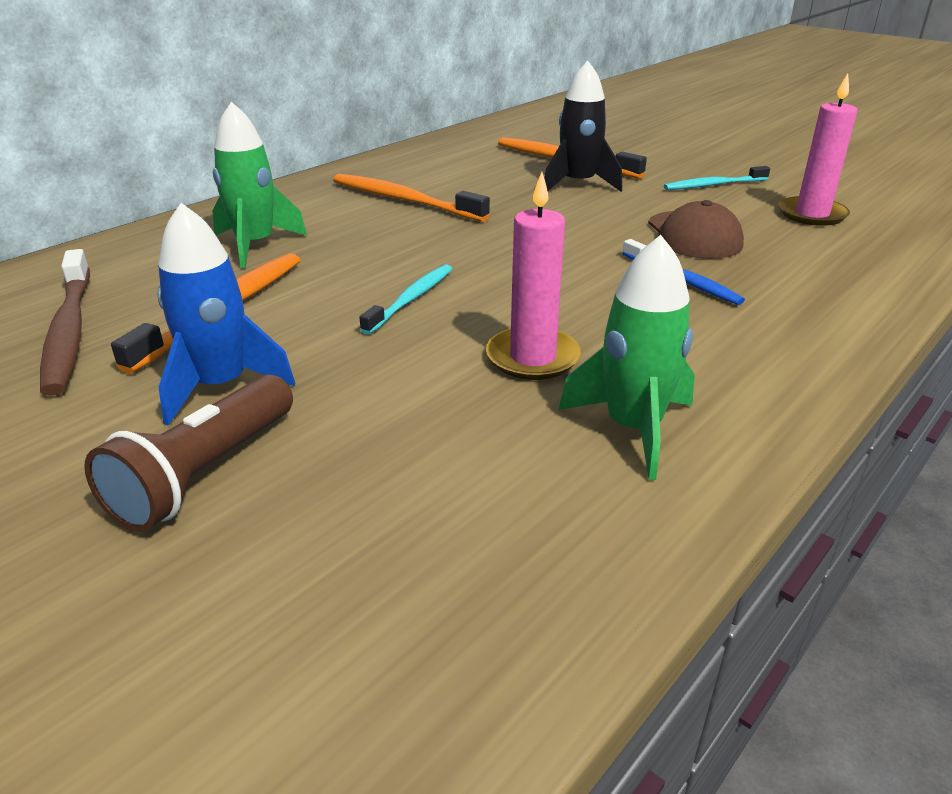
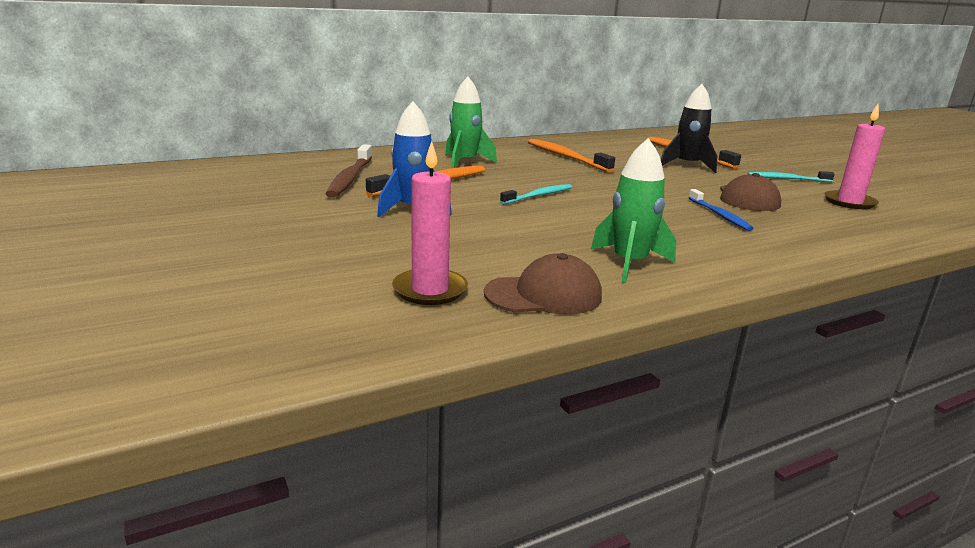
camera: 20 degrees right, 10 degrees down
brown flashlight [84,374,293,532] -> none
pink candle [486,172,581,380] -> pink candle moved to [392,141,468,305]
none -> brown cap [484,253,602,314]

